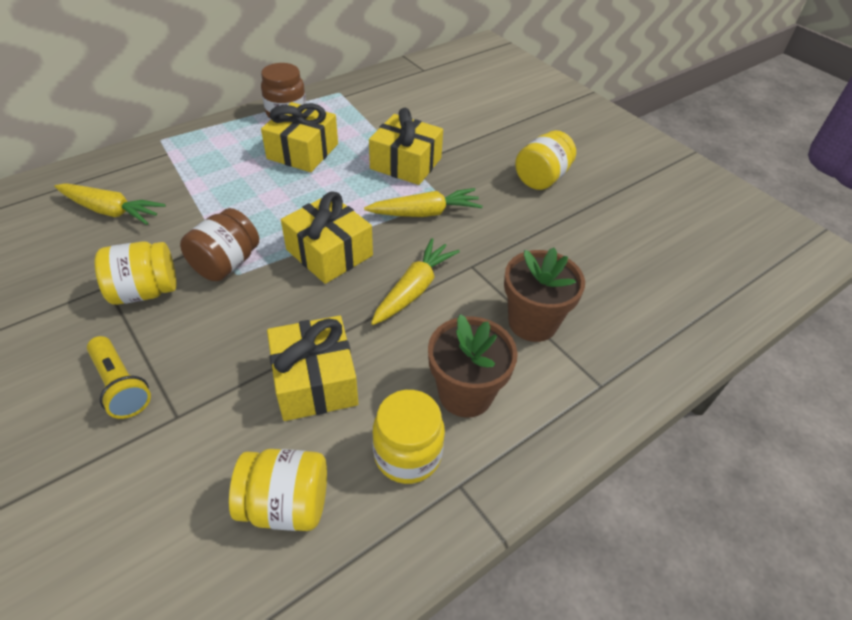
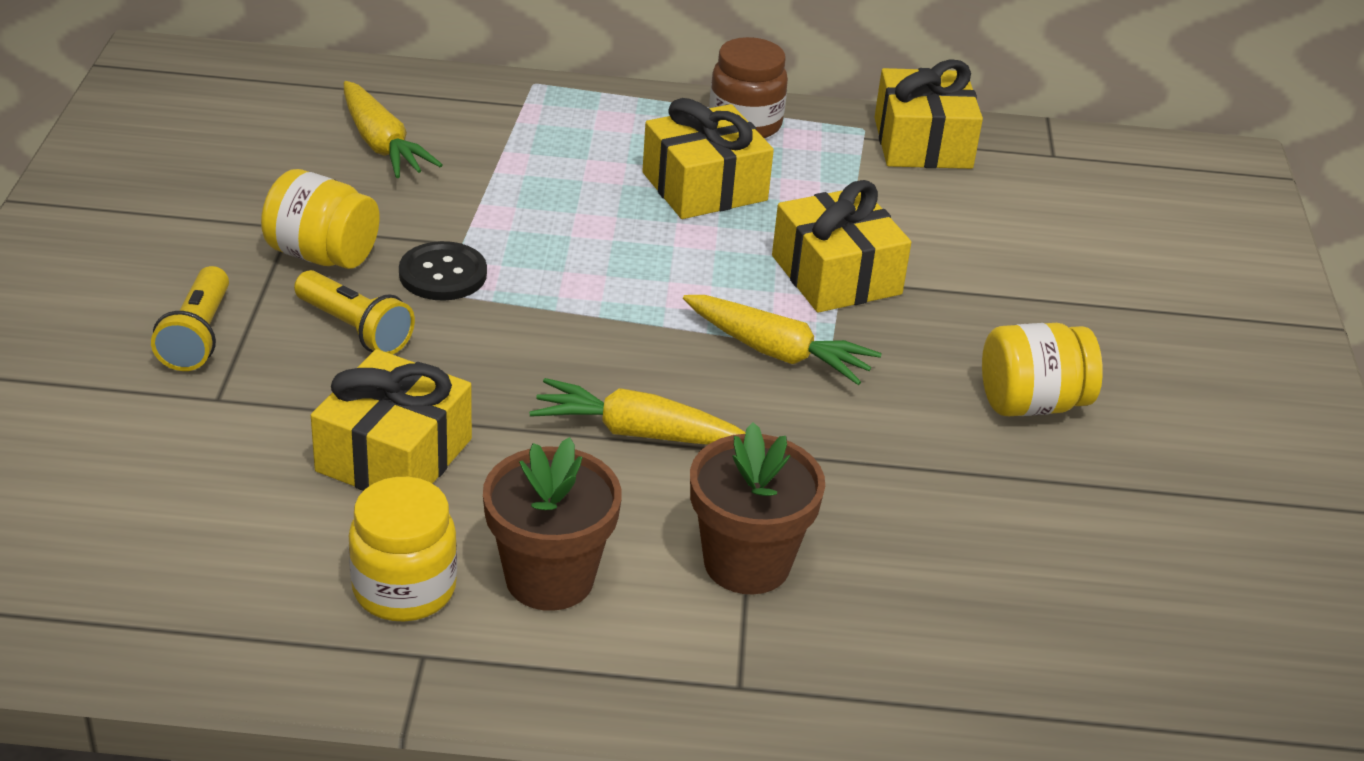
camera: 40 degrees right, 10 degrees down
brown jar [180,208,259,281] -> black button [399,241,487,301]
yellow jar [229,449,327,531] -> none
yellow gift [281,191,373,284] -> yellow gift moved to [874,59,983,169]
yellow carrot [371,238,460,325] -> yellow carrot turned 150 degrees counterclockwise [529,378,746,445]
none -> yellow flashlight [294,270,415,355]

